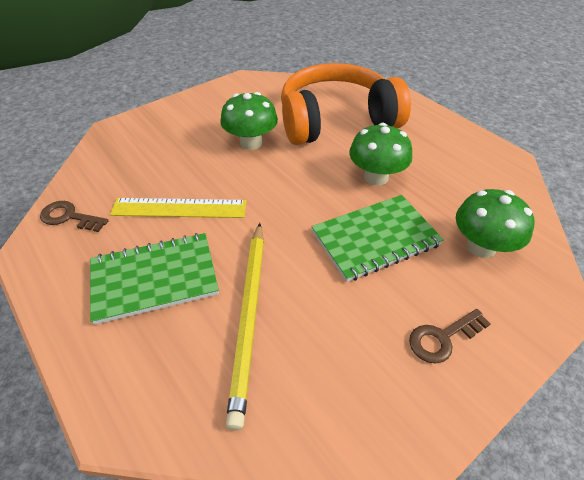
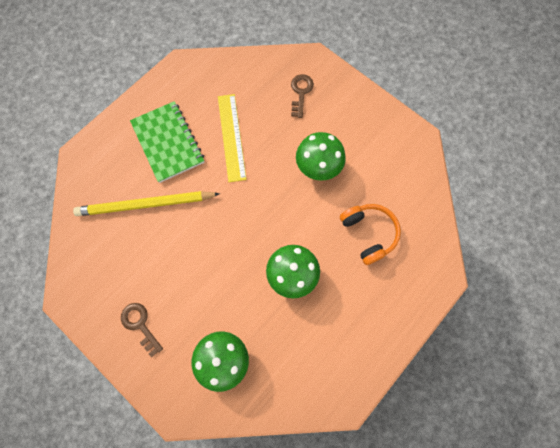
camera: 80 degrees right, 25 degrees up
brown key [40,201,109,232] -> brown key moved to [291,74,314,118]
orange headphones [281,63,411,145] -> orange headphones [340,204,401,265], size x0.51
green notebook [311,195,444,282] -> none

